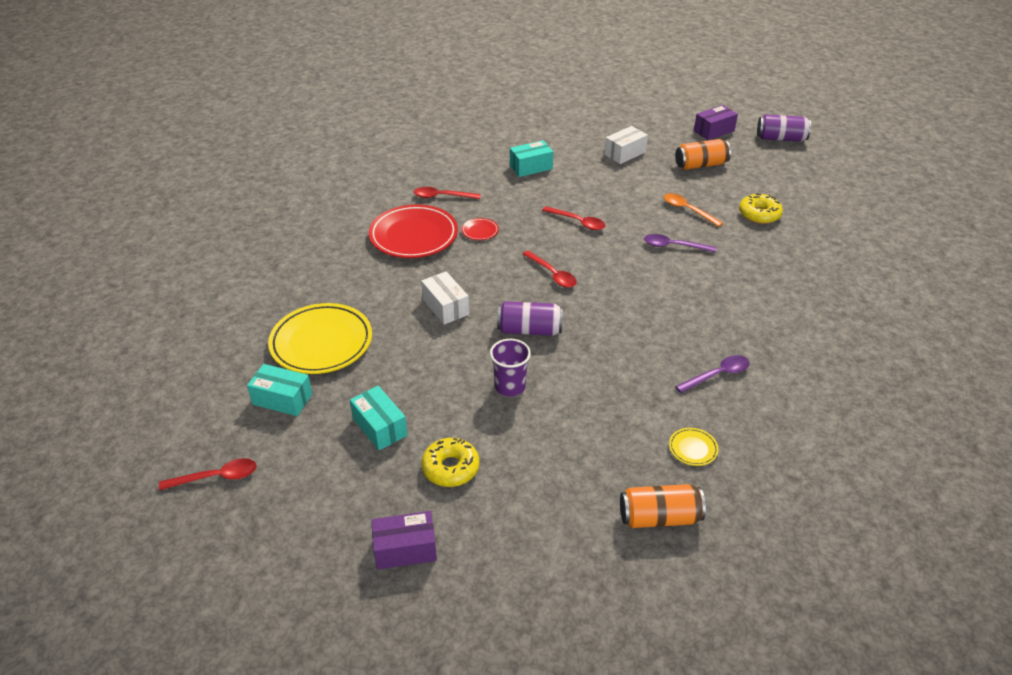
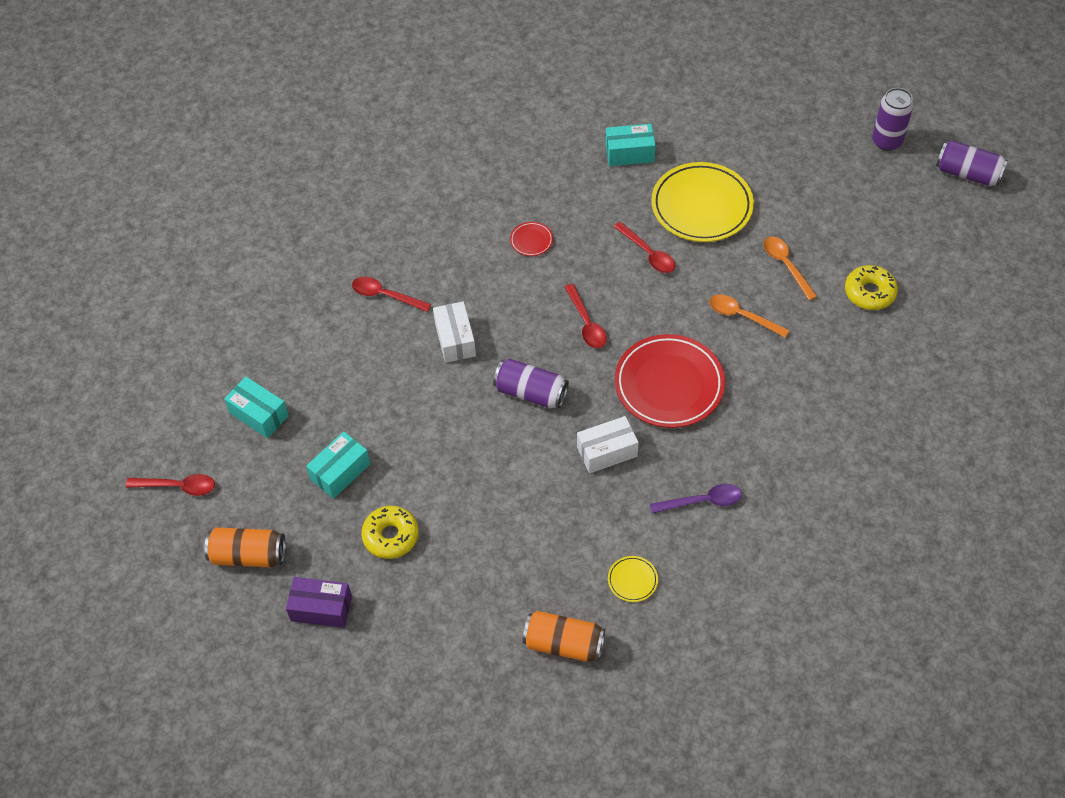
camera: 20 degrees right, 15 degrees up
yellow plate [268,303,372,374] -> yellow plate moved to [651,162,754,242]
turquoise box [350,386,408,450] -> turquoise box turned 60 degrees clockwise [306,432,370,499]
red plate [369,204,458,258] -> red plate moved to [614,334,725,428]
red spoon [414,187,481,199] -> red spoon moved to [352,277,431,312]
purple cup [490,339,531,397] -> none
white box [604,126,648,164] -> white box moved to [577,416,639,473]
purple spoon [644,234,716,253] -> orange spoon [709,295,790,338]
orange can [675,139,731,170] -> orange can moved to [205,527,286,567]
purple box [694,105,738,140] -> purple can [872,88,914,151]

